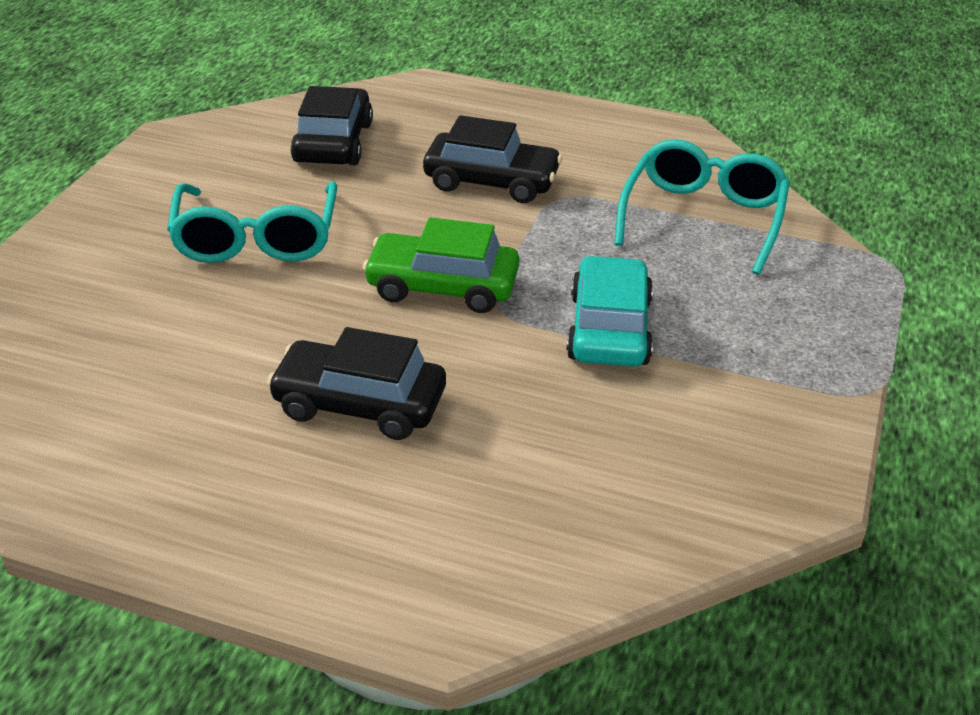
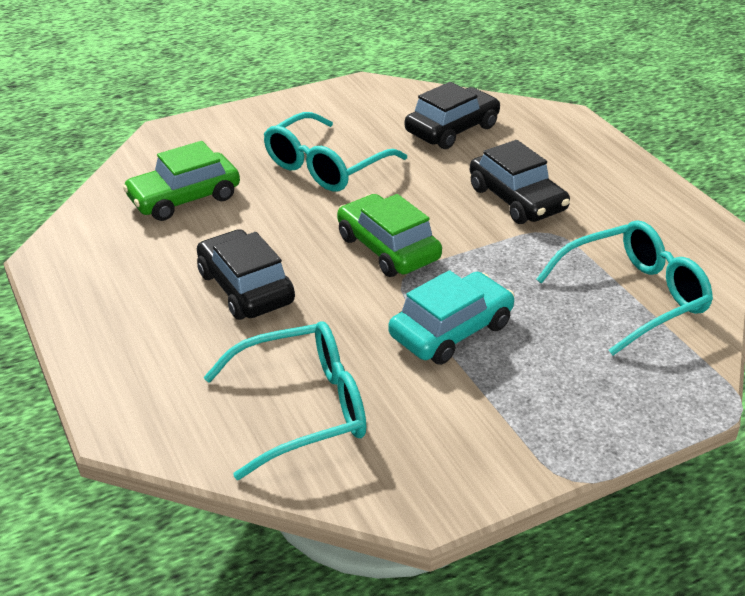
camera: 45 degrees right, 0 degrees up
none -> green car [123,141,240,221]
none -> turquoise glasses [204,321,366,480]

